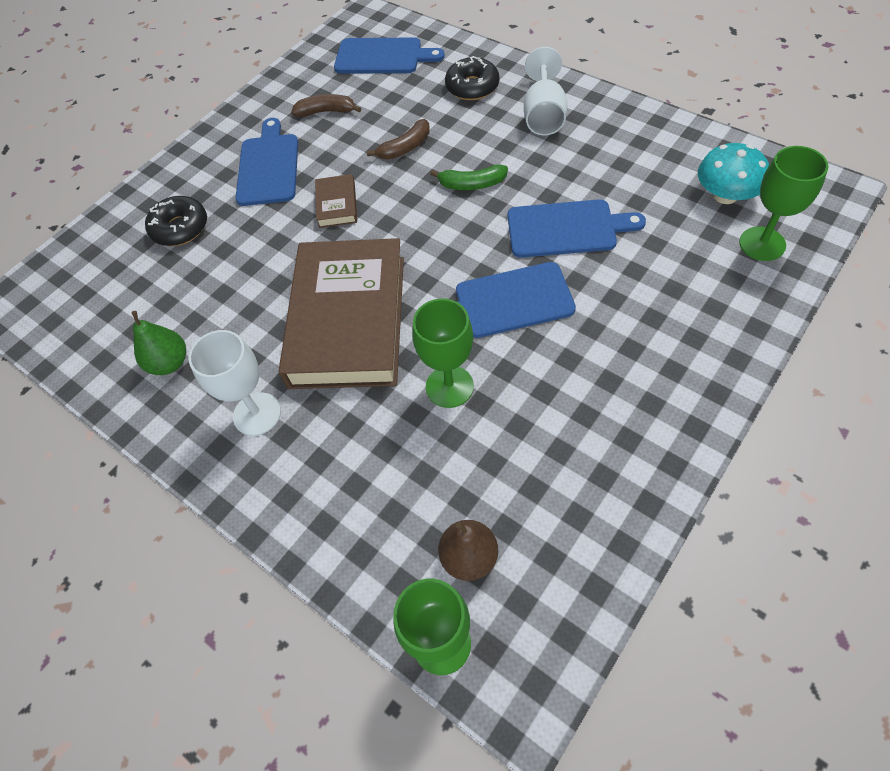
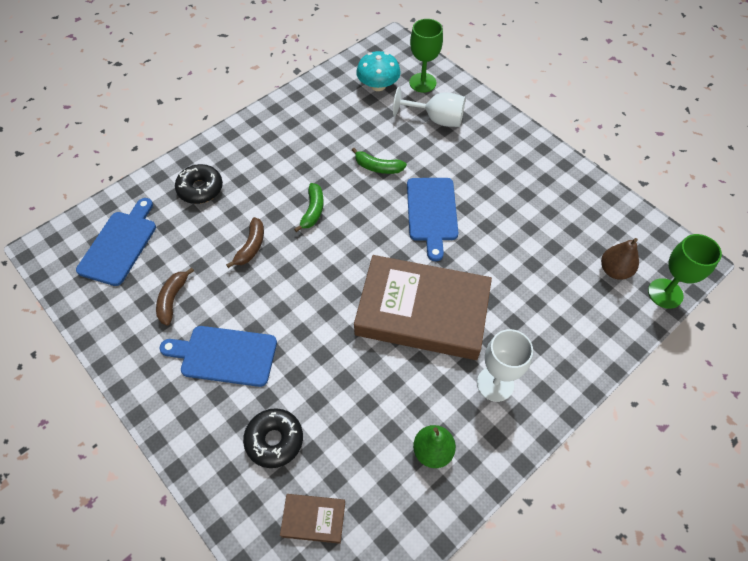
camera: 85 degrees left, 0 degrees up
brown book [315,174,357,228] -> brown book moved to [280,494,345,544]
brown banana [367,119,430,159] -> brown banana turned 45 degrees clockwise [226,217,264,268]
green goblet [412,298,474,408] -> none
blue cutting board [508,199,646,258] -> green banana [352,148,407,174]
white goblet [524,47,567,135] -> white goblet moved to [393,87,465,127]

